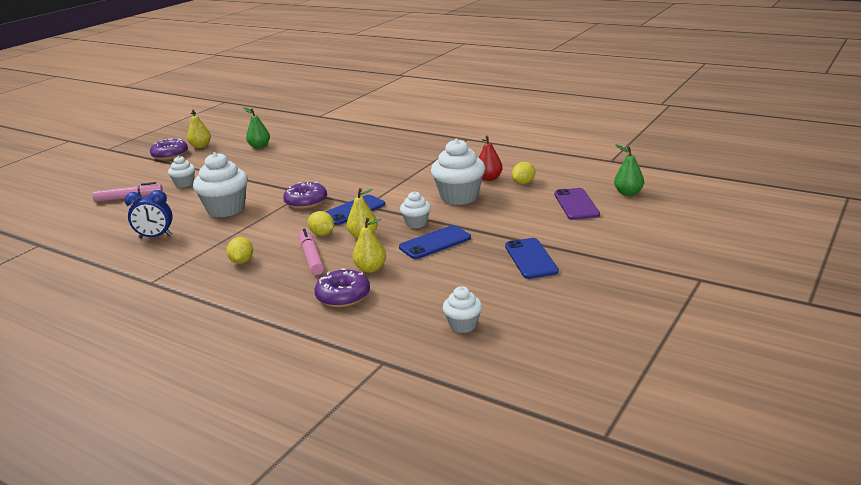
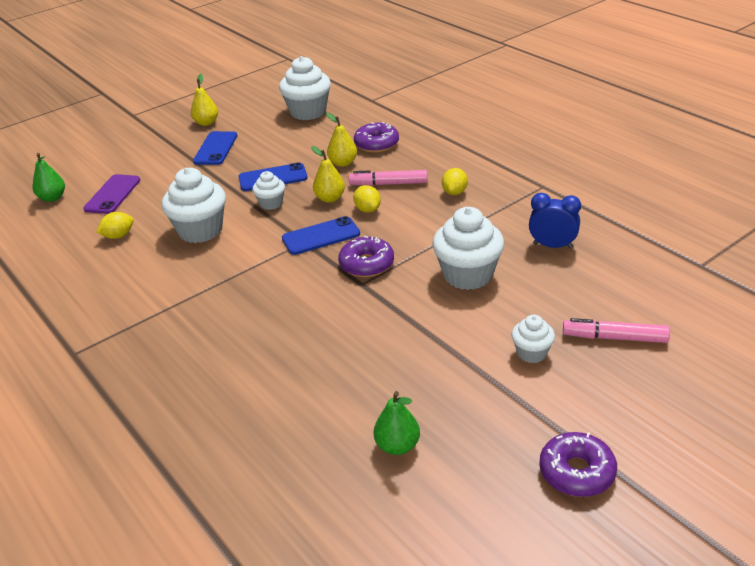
camera: 160 degrees left, 10 degrees up
yellow pear [187,109,211,148] -> yellow pear moved to [191,74,218,126]
pink marker [299,229,324,275] -> pink marker turned 90 degrees clockwise [349,170,427,186]
white cupcake [443,286,482,333] -> white cupcake [279,56,331,120], size x1.86
red pear [479,135,503,181] -> none

